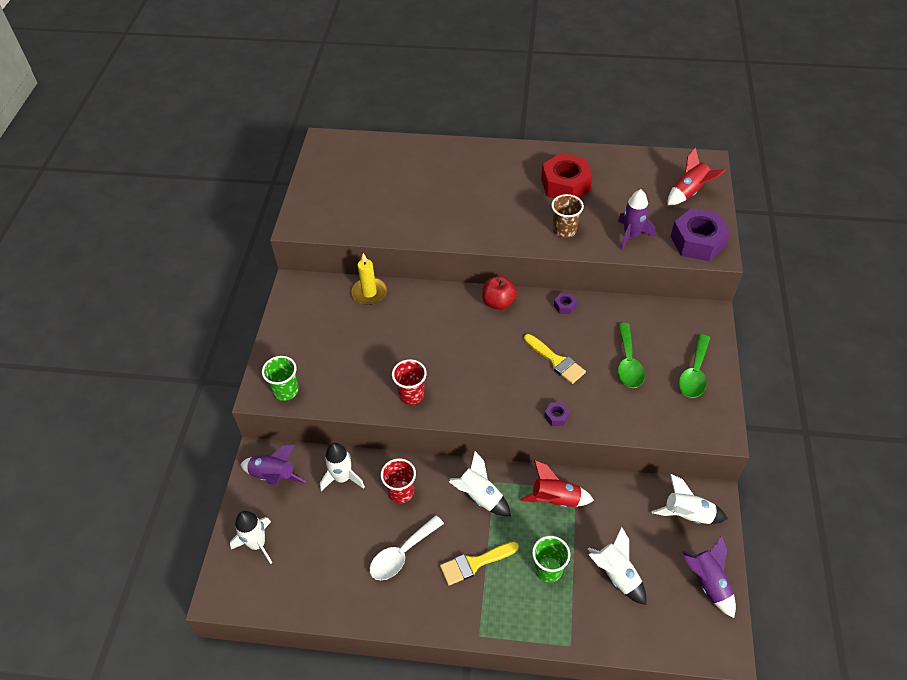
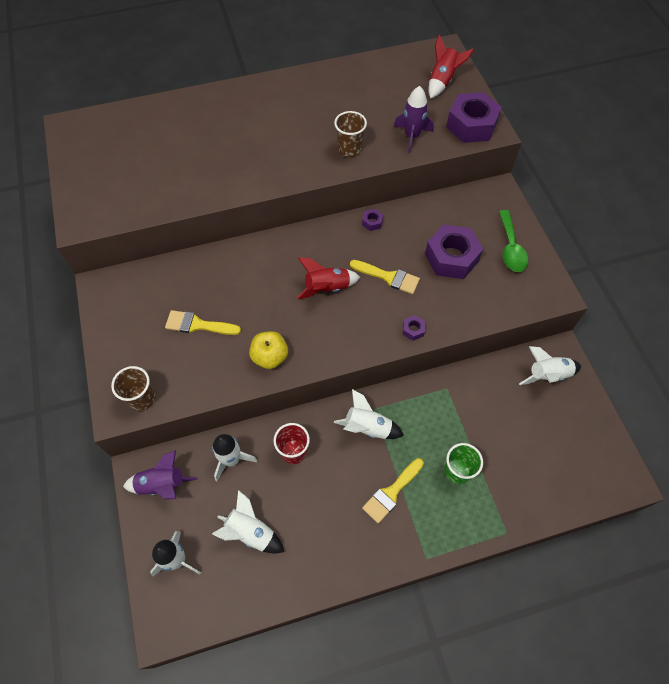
camera: 25 degrees left, 10 degrees up
green cup [262,356,299,401] -> brown cup [111,366,156,411]
yellow candle [351,253,387,305] -> none
white spoon [370,515,444,580] -> none
red cup [392,359,427,405] -> yellow apple [249,331,288,369]
red apple [482,276,517,310] -> none
red rocket [520,460,594,507] -> red rocket moved to [296,257,360,300]
red nut [541,153,592,198] -> none
white rocket [588,527,647,605] -> white rocket moved to [212,490,284,554]
green spoon [618,323,645,388] -> purple nut [425,225,483,279]
purple rocket [682,535,736,618] -> none
none -> yellow brush [165,310,241,335]

